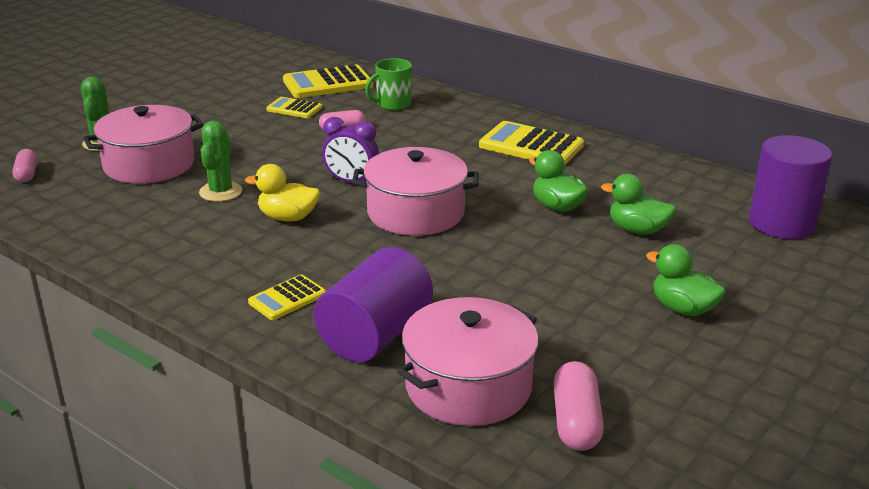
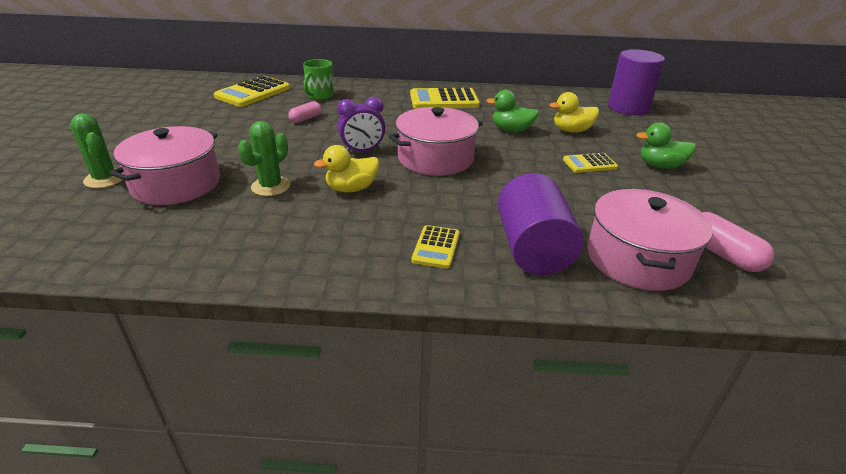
camera: 35 degrees left, 5 degrees up
pink capsule [12,149,38,182] -> none
green cactus [199,121,242,202] -> green cactus turned 60 degrees clockwise [238,121,290,196]
yellow calculator [266,97,322,118] -> yellow calculator moved to [563,153,618,173]
green duck [601,174,676,235] -> yellow duck [549,92,599,133]

